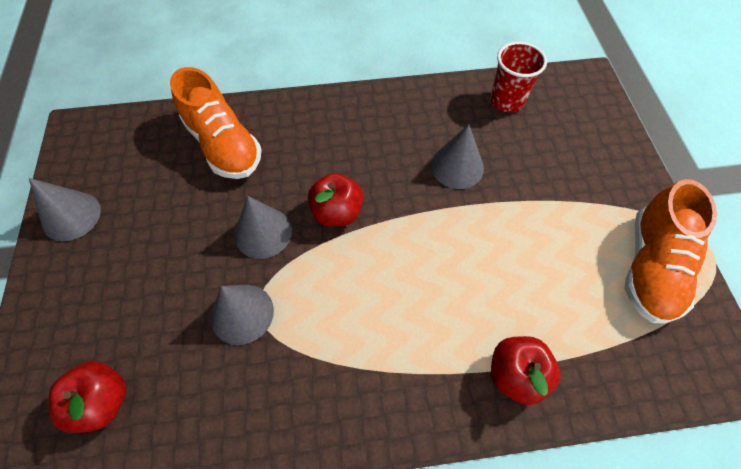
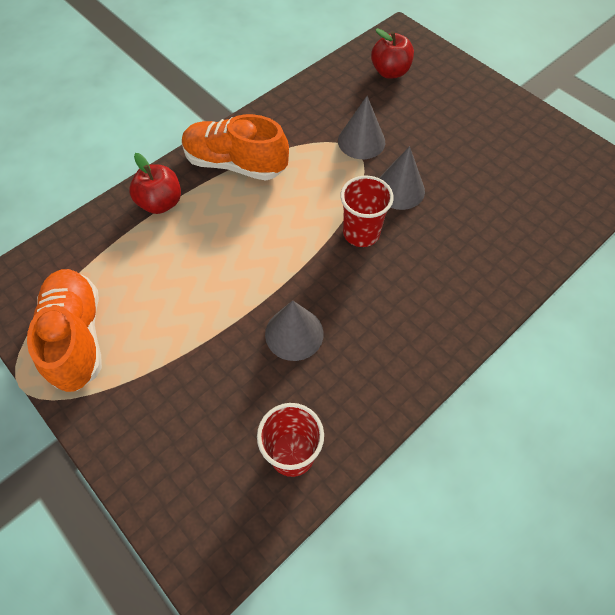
camera: 145 degrees right, 0 degrees up
grey cone [29,178,101,241] -> none
orange shoe [170,67,262,179] -> orange shoe moved to [182,114,289,181]
red apple [308,173,363,227] -> red cup [340,176,394,247]

